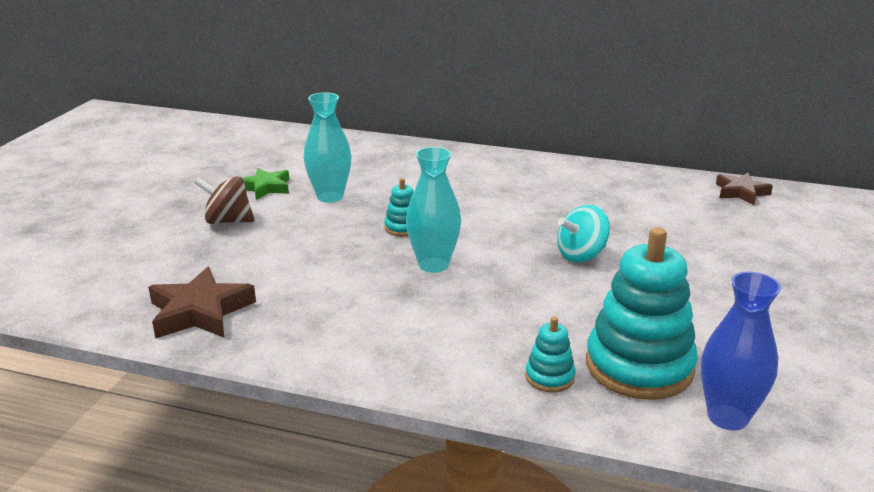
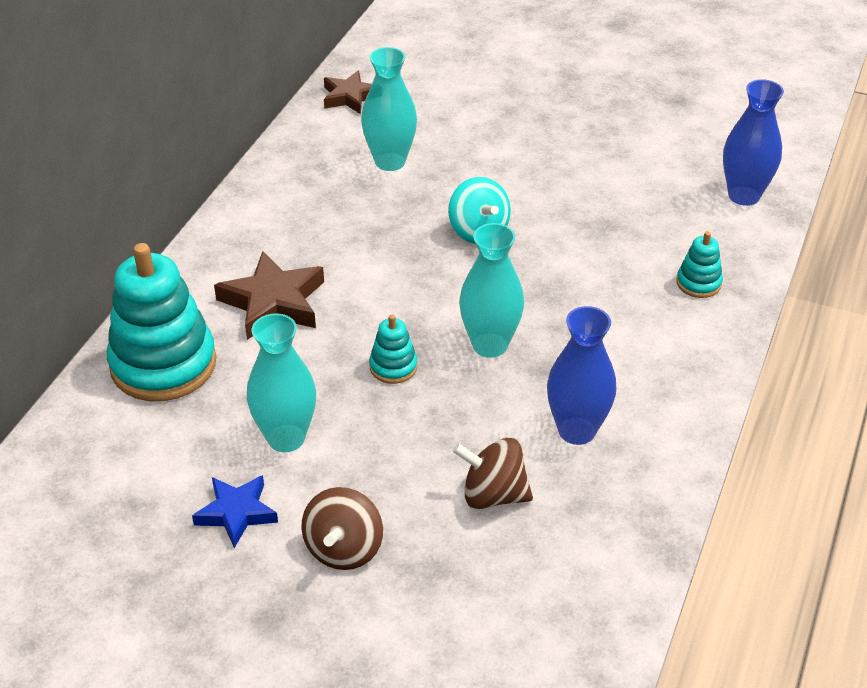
camera: 85 degrees left, 15 degrees up
brown star [148,267,256,339] -> brown star moved to [214,251,324,340]
green star [242,168,289,200] -> blue star [192,475,278,548]
turquoise stacking toy [586,227,698,400] -> turquoise stacking toy moved to [107,243,216,401]
none -> turquoise vase [361,47,417,171]
none -> brown spinning top [453,438,533,509]
none -> blue vase [547,306,616,445]

